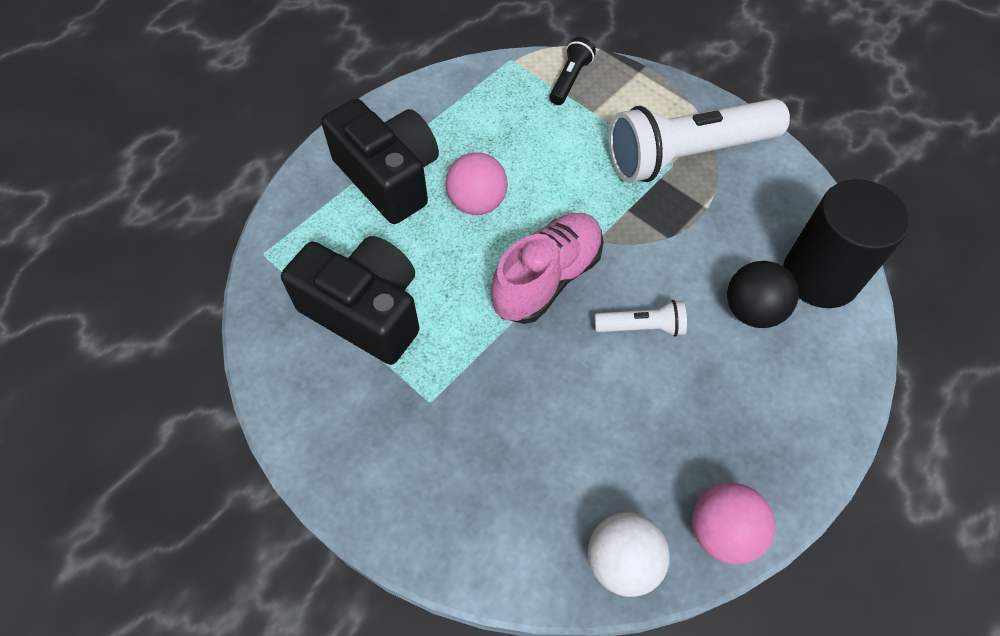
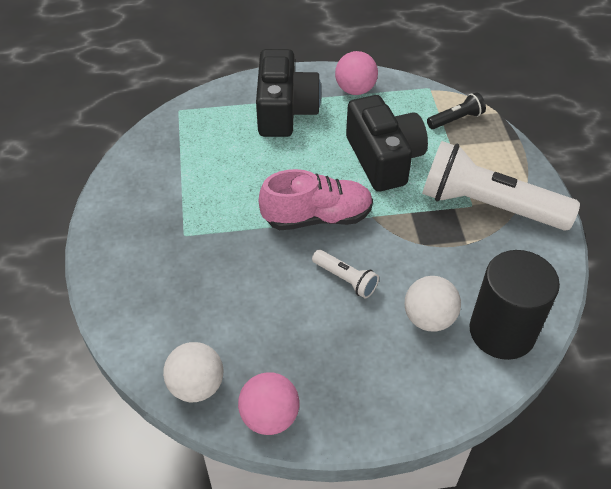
camera: 40 degrees right, 10 degrees down
black camera [281,236,420,365] -> black camera moved to [346,95,428,192]
pink ball [446,152,508,215] -> pink ball moved to [335,51,378,95]
black ball [727,261,799,328] -> white ball [405,276,461,332]

